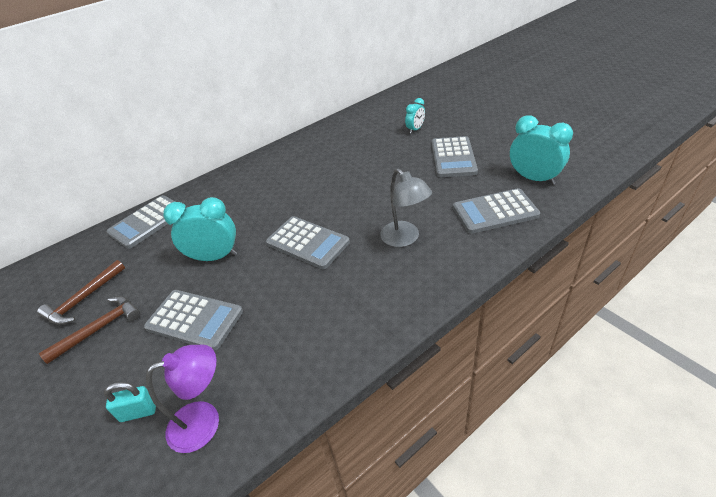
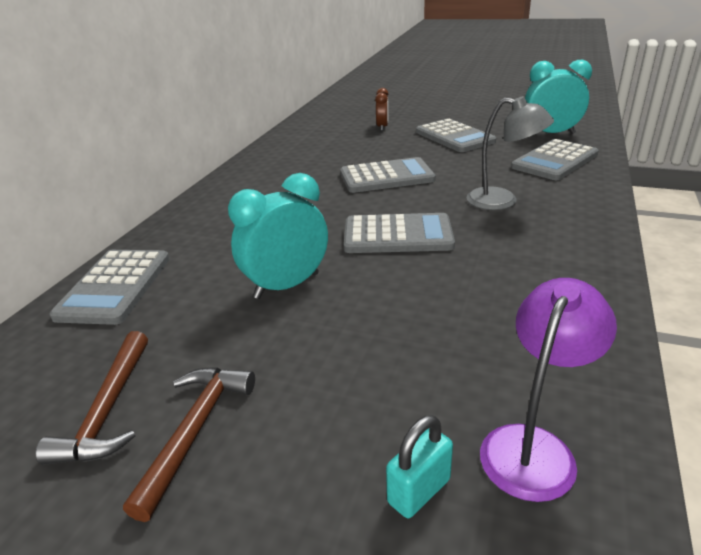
camera: 35 degrees left, 10 degrees down
grey calculator [144,290,243,351] -> grey calculator moved to [340,157,436,193]
turquoise clock [405,98,425,134] -> brown clock [375,88,389,131]

